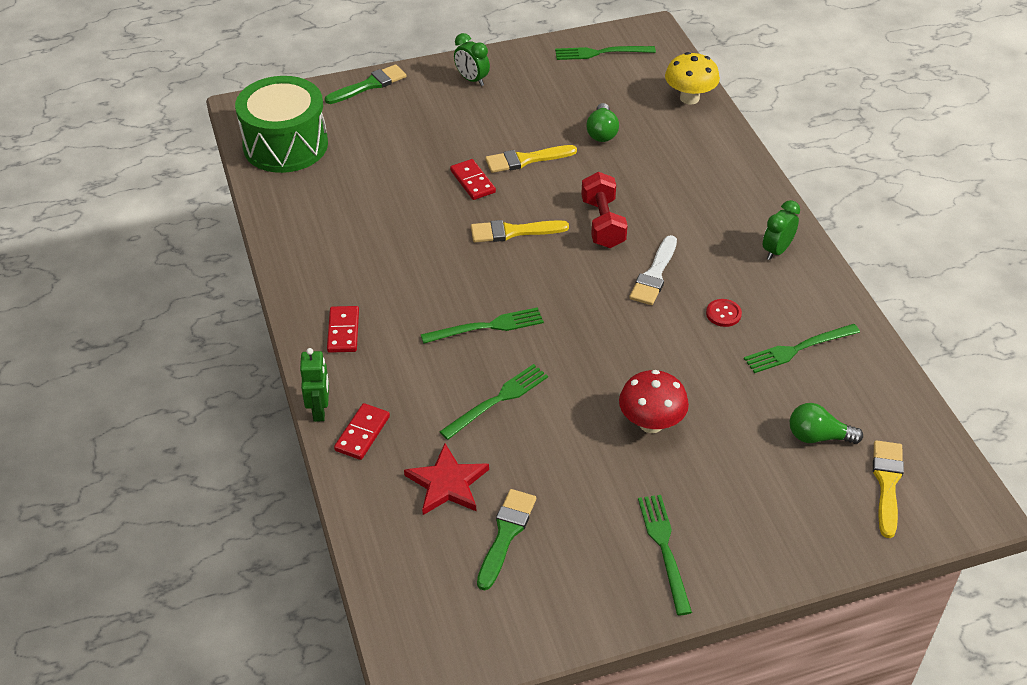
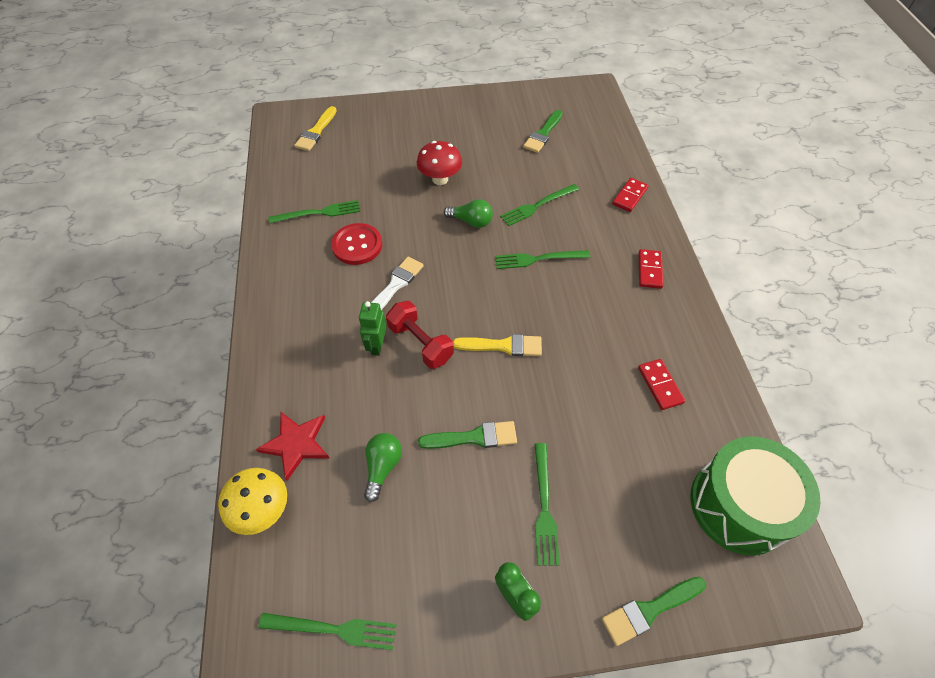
camera: 170 degrees left, 10 degrees up
green robot [300,348,329,422] -> green robot moved to [359,301,387,356]
red star [404,444,489,515] -> red star moved to [256,412,329,481]
red domino [450,159,496,200] -> red domino moved to [638,359,685,410]
yellow brush [485,145,577,173] -> green brush [418,421,517,449]
red dumbbell [581,172,628,248] -> red dumbbell turned 45 degrees counterclockwise [386,301,454,369]
green fork [638,495,692,615] -> green fork moved to [534,443,560,566]
red button [706,299,742,327] -> red button [331,223,382,265], size x1.87
green clock [763,200,800,260] -> none
green light bulb [790,403,863,444] -> green light bulb moved to [444,199,493,228]

